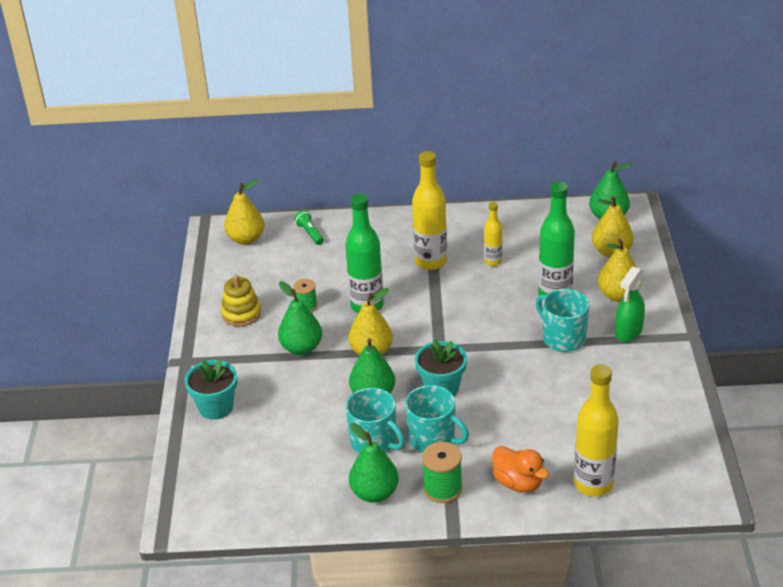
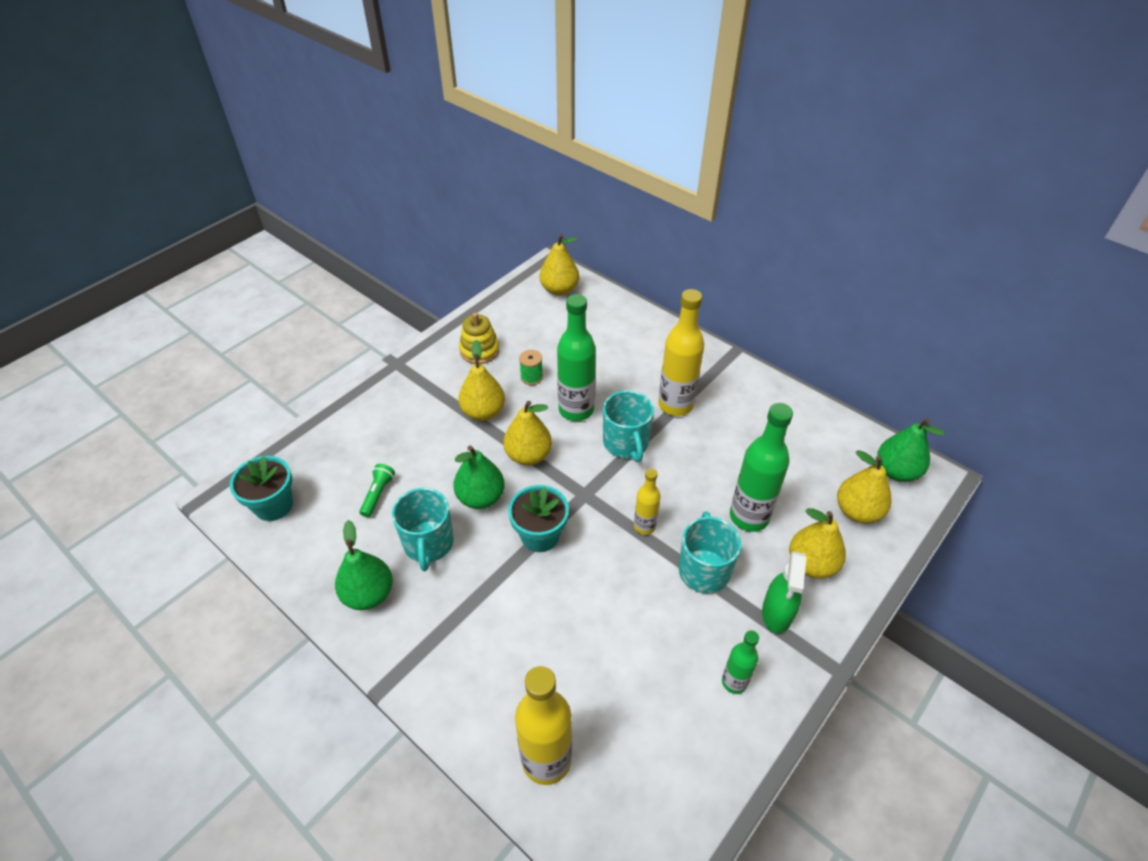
camera: 40 degrees right, 10 degrees up
turquoise flower pot [185,359,237,420] -> turquoise flower pot moved to [230,456,293,521]
green pear [278,281,322,355] -> yellow pear [458,340,505,421]
green flashlight [294,210,324,245] -> green flashlight moved to [359,464,395,517]
turquoise mug [405,385,469,452] -> turquoise mug moved to [603,390,654,462]
green spool [422,442,462,503] -> none
yellow bottle [484,202,502,266] -> yellow bottle moved to [634,468,660,535]
orange duck [492,446,549,492] -> none
green spray bottle [615,267,645,342] -> green spray bottle turned 60 degrees counterclockwise [762,551,807,634]
none -> green bottle [722,630,759,694]

